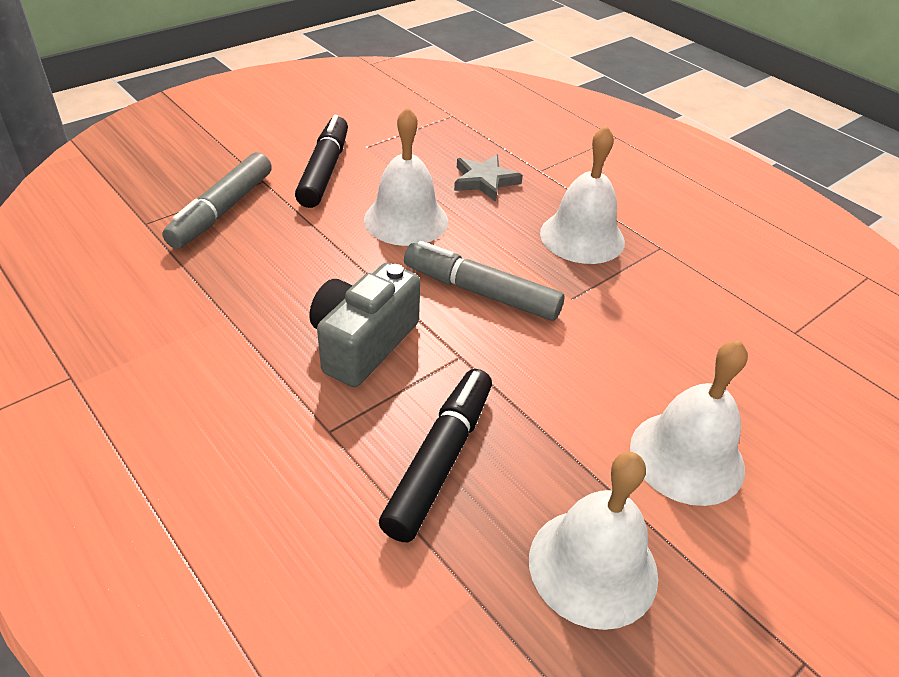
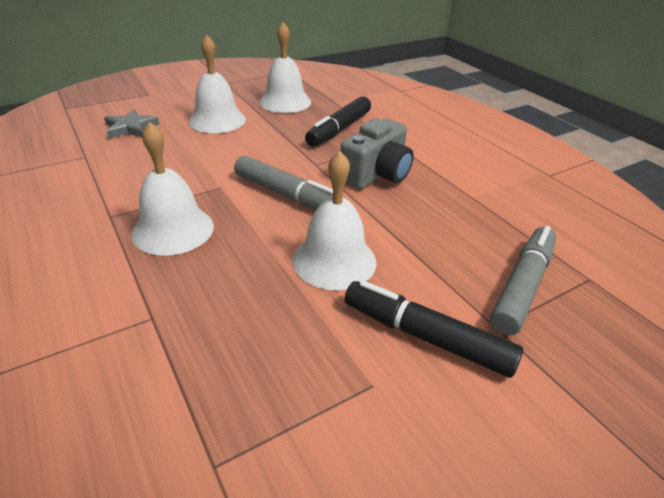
camera: 170 degrees left, 5 degrees down
black marker [295,115,348,208] -> black marker turned 105 degrees clockwise [344,280,523,378]
grey star [454,155,523,202] -> grey star moved to [104,109,159,139]

